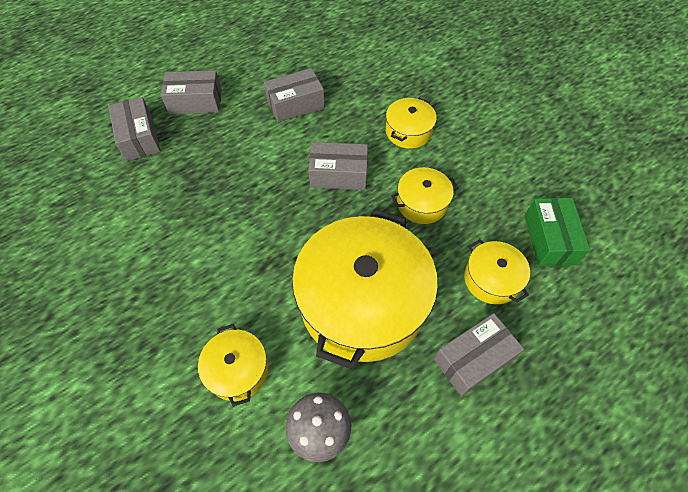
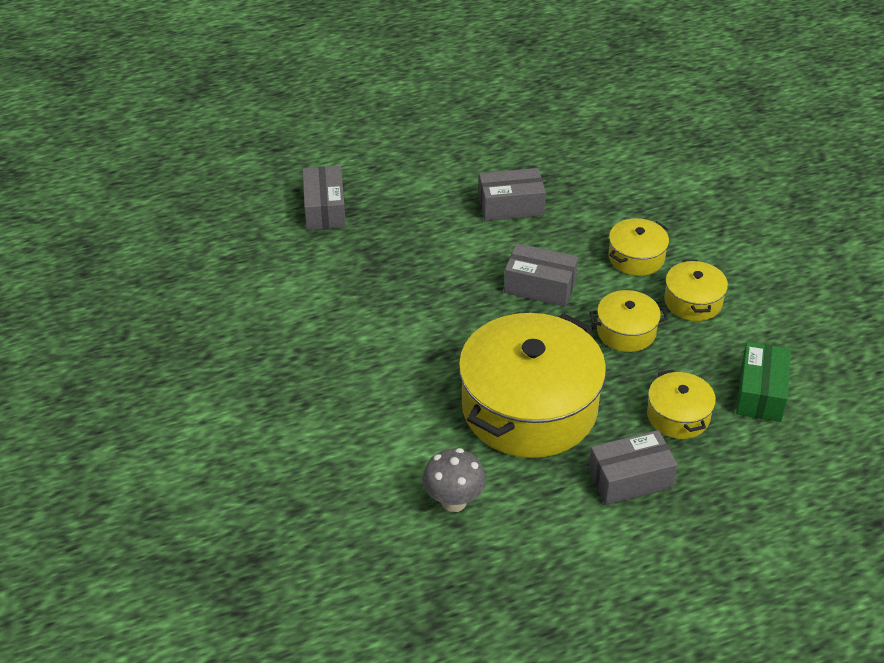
camera: 15 degrees right, 15 degrees down
grey box [161,70,222,114] -> none
yellow pot [198,324,268,406] -> yellow pot moved to [664,260,728,321]

